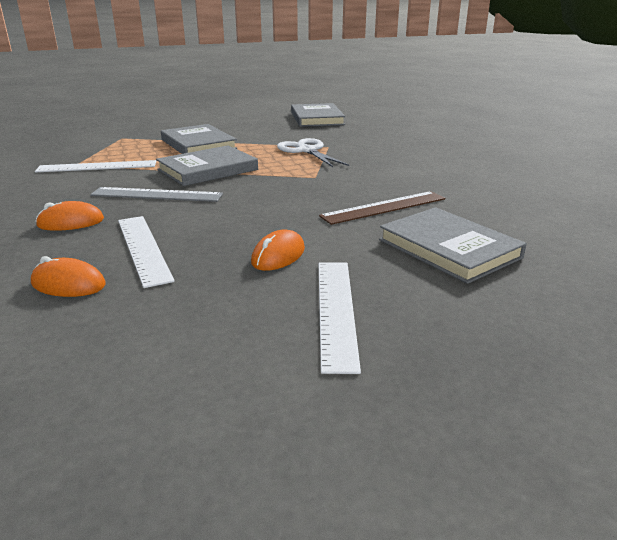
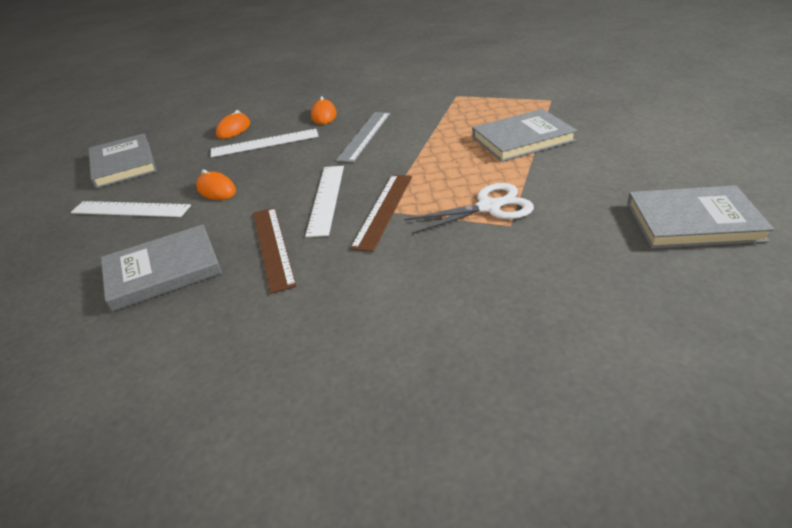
camera: 105 degrees right, 10 degrees up
white ruler [35,160,156,173] -> white ruler moved to [305,166,344,237]
grey book [156,145,258,186] -> grey book moved to [88,133,157,189]
none -> brown ruler [350,175,412,252]

